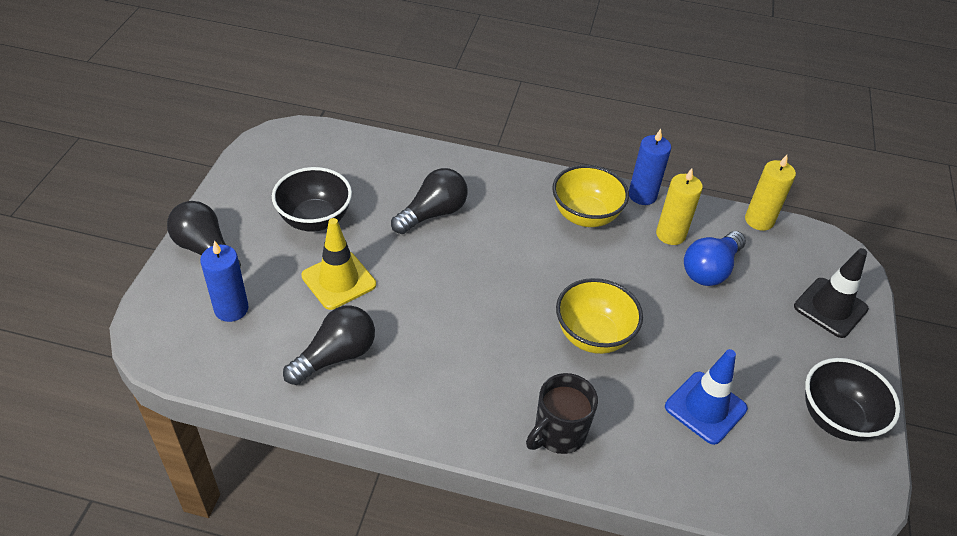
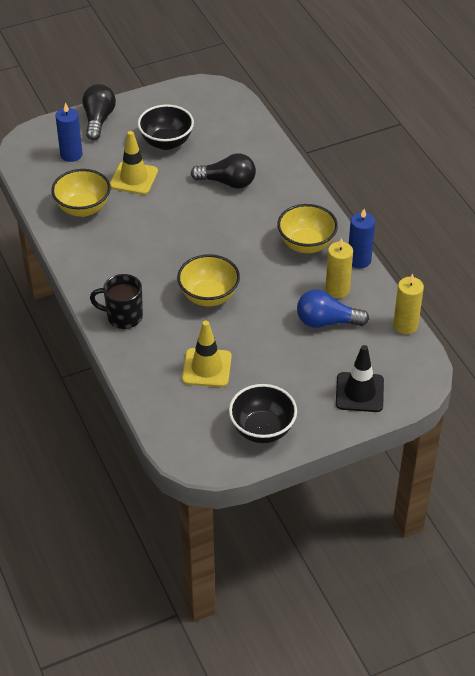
camera: 55 degrees right, 0 degrees up
black light bulb [283,305,375,385] -> yellow bowl [51,169,111,217]
blue traffic cone [665,349,748,445] -> yellow traffic cone [182,321,232,387]

